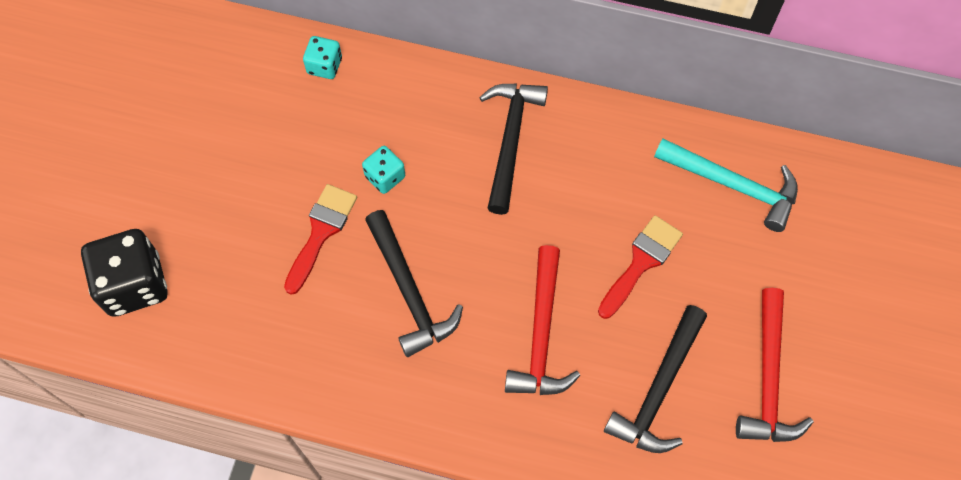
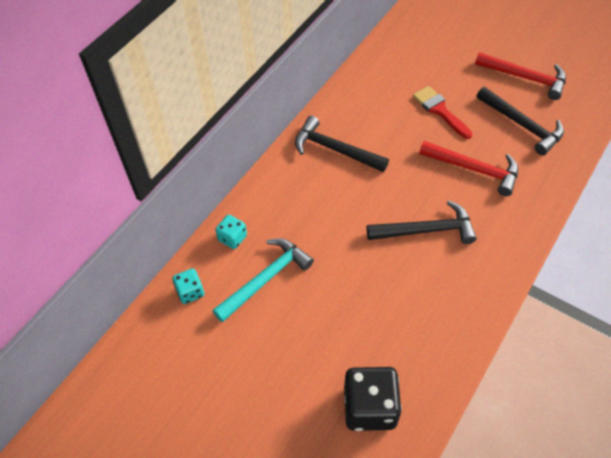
camera: 70 degrees left, 10 degrees down
red brush [284,184,357,295] -> none
turquoise dice [362,146,405,194] -> turquoise dice moved to [172,268,204,304]
turquoise hammer [654,138,798,232] -> turquoise hammer moved to [213,238,314,322]

